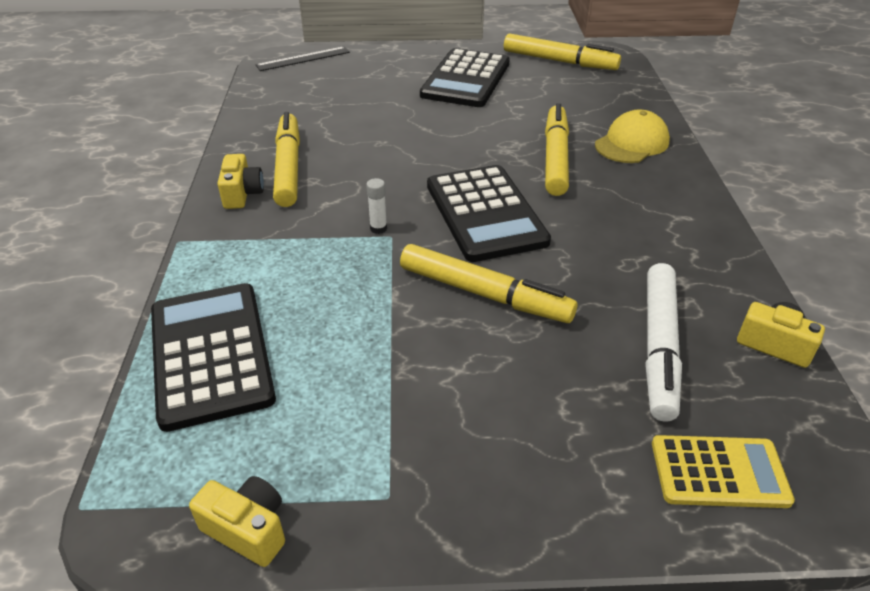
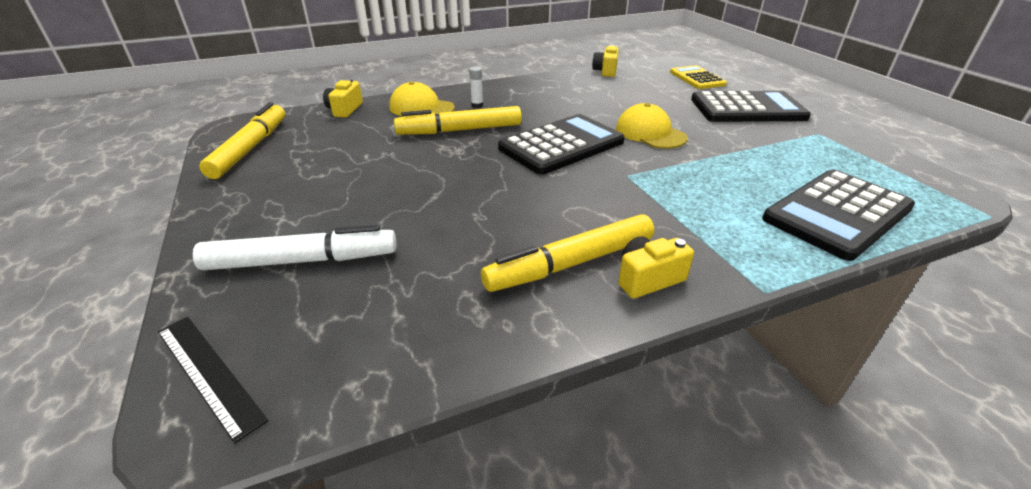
camera: 110 degrees left, 5 degrees down
yellow camera [189,476,285,567] -> yellow camera moved to [323,79,363,118]
white glue stick [366,178,387,234] -> white glue stick moved to [469,67,483,108]
yellow marker [400,244,577,323] -> yellow cap [616,103,687,149]
black calculator [420,48,510,107] -> black calculator moved to [691,91,811,122]
white marker [646,263,682,422] -> white marker moved to [193,225,396,270]

